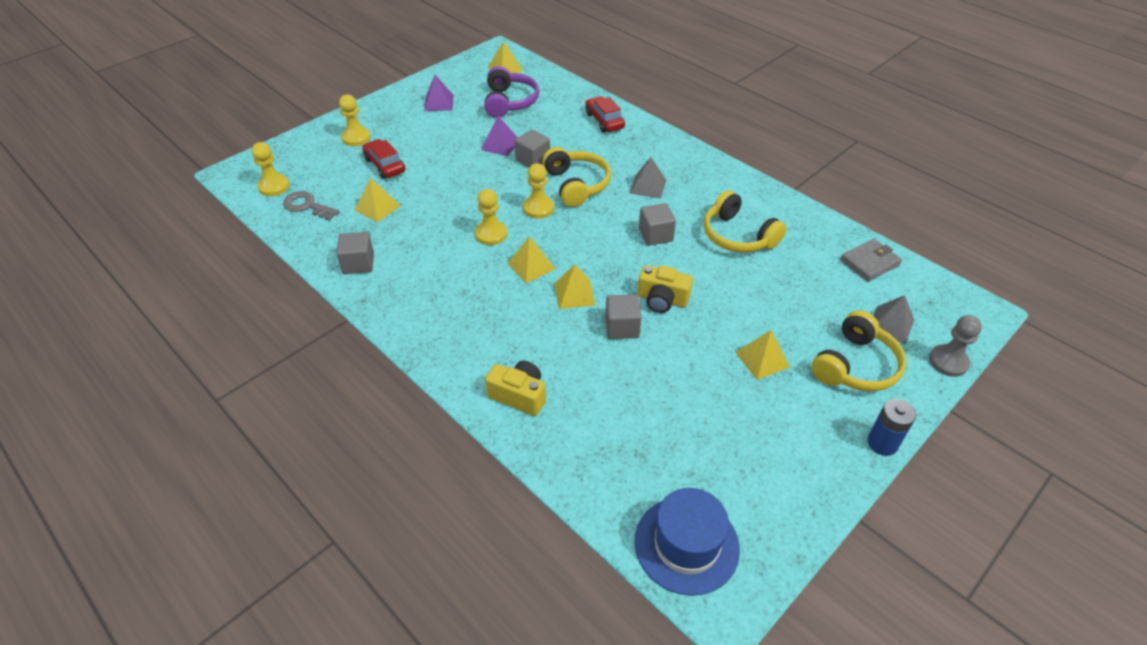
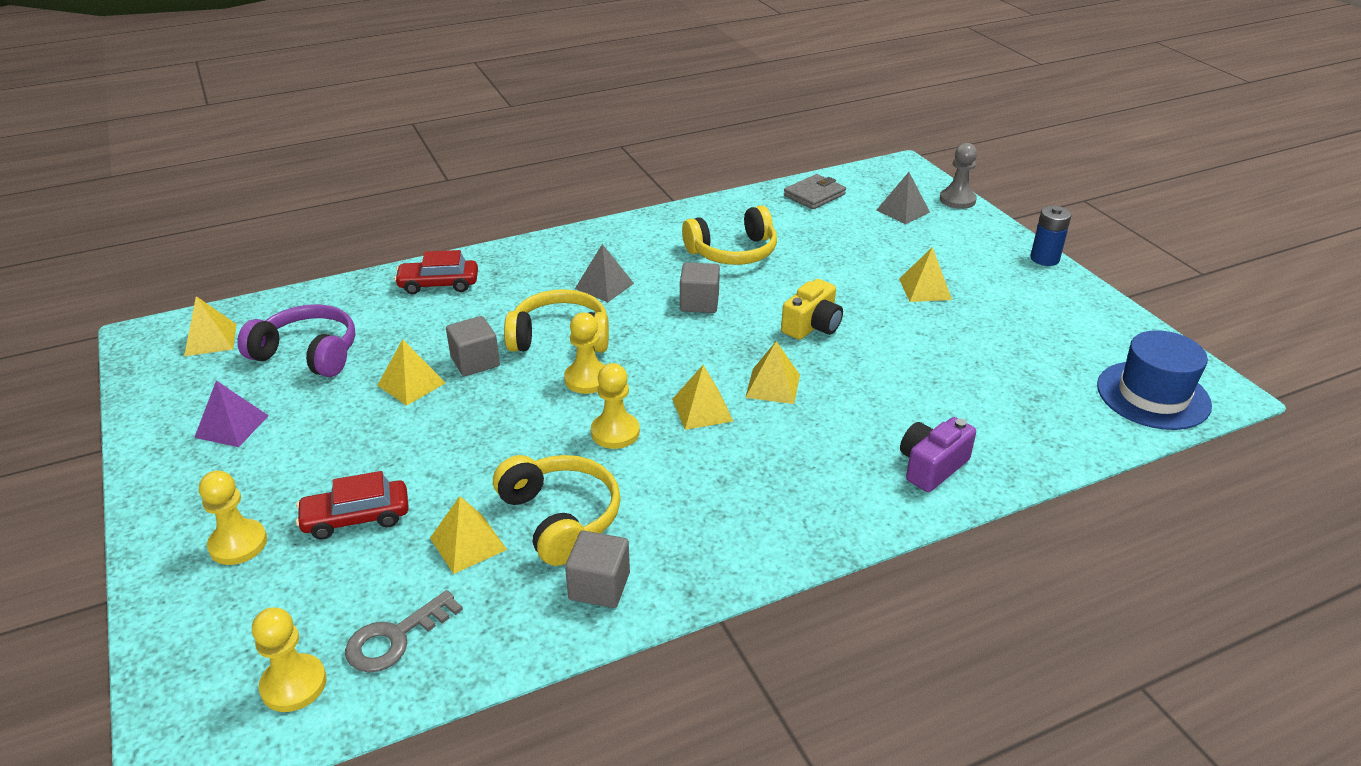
camera: 70 degrees left, 10 degrees down
purple pyramid [481,116,518,156] -> yellow pyramid [377,339,446,406]
yellow camera [485,361,546,416] -> purple camera [900,417,976,492]
grey cube [605,295,641,339] -> none
yellow headphones [811,310,906,391] -> yellow headphones moved to [493,455,621,566]
grey wallet [840,239,902,282] -> grey wallet turned 60 degrees clockwise [784,174,846,209]

